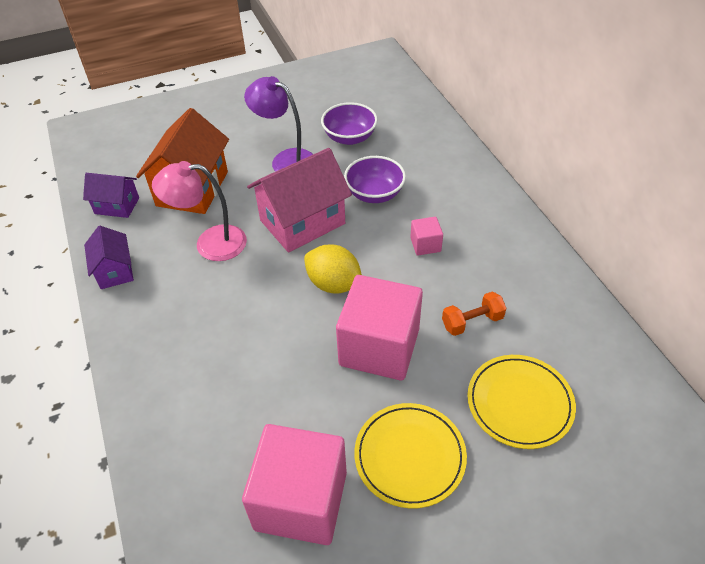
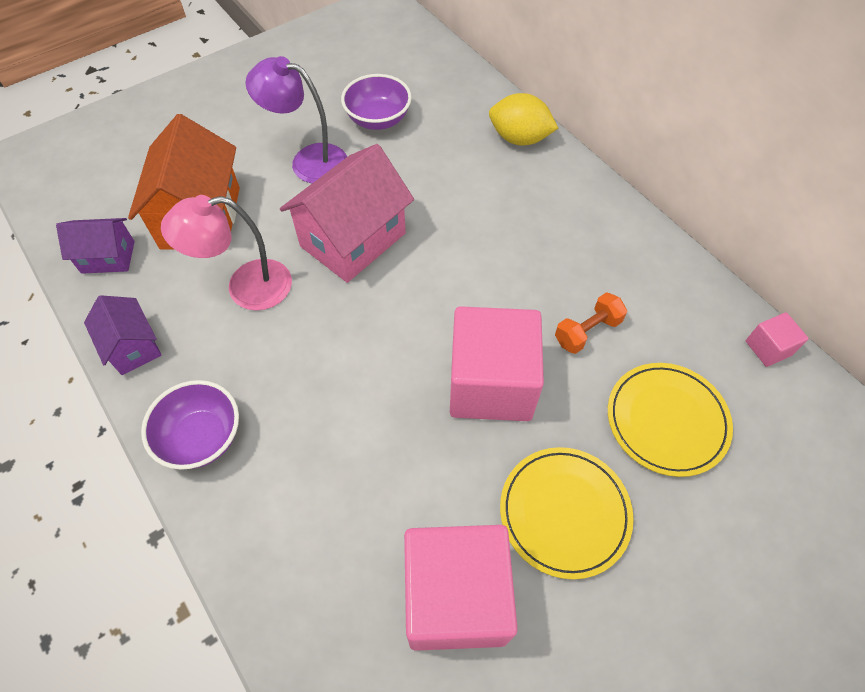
camera: 15 degrees left, 10 degrees up
yellow lemon [304,244,362,294] -> yellow lemon moved to [489,93,558,145]
purple bowl [344,156,406,203] -> purple bowl moved to [141,380,239,470]
pink cube [410,217,443,256] -> pink cube moved to [746,312,809,367]

